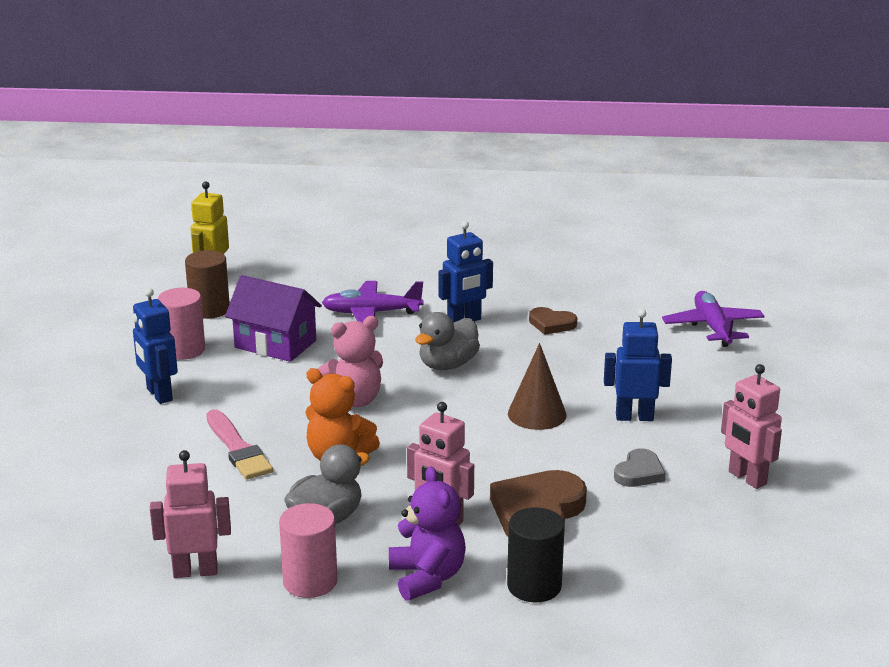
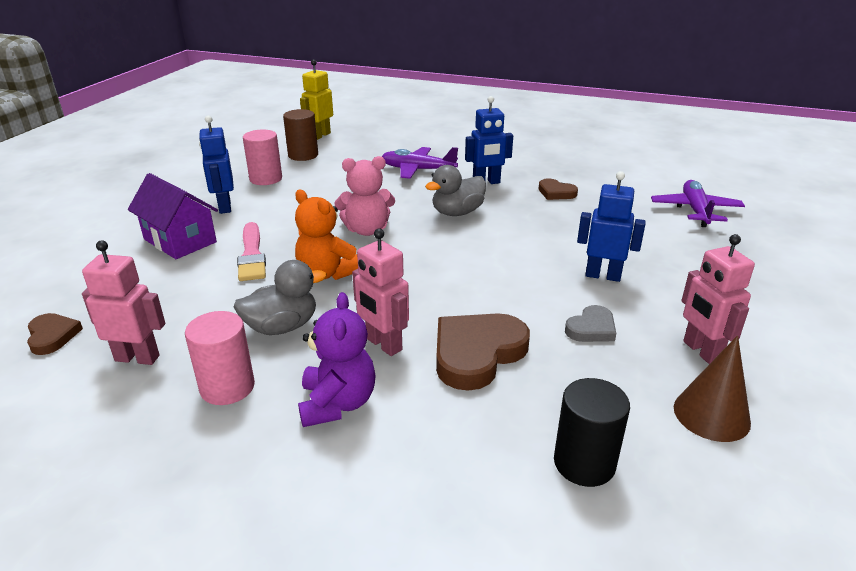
camera: 15 degrees right, 5 degrees up
purple house [225,275,322,362] -> purple house moved to [128,173,218,259]
black cylinder [507,507,565,602] -> black cylinder moved to [554,378,630,487]
brown cone [508,343,567,430] -> brown cone moved to [674,335,751,442]
none -> brown heart [27,313,83,355]

